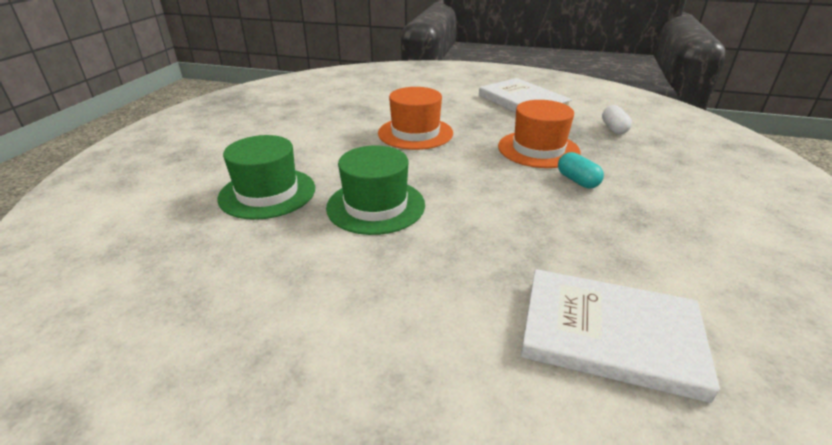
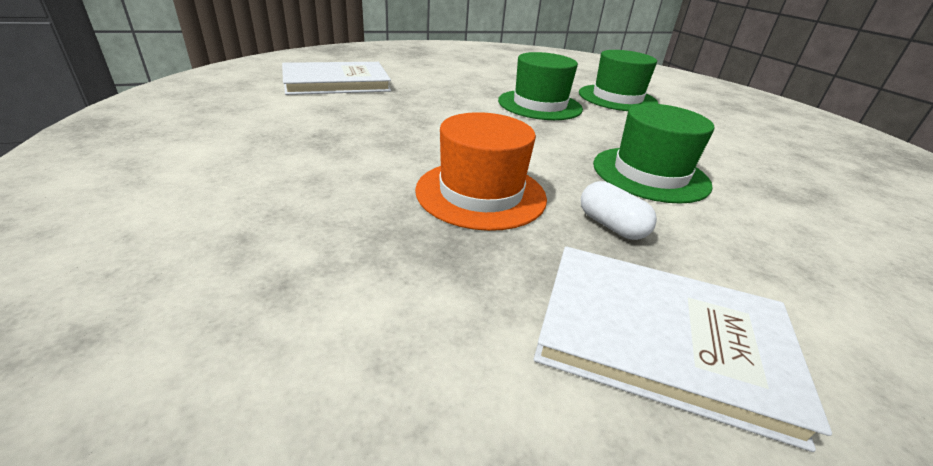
camera: 140 degrees right, 0 degrees up
orange hat [378,87,453,150] -> green hat [593,104,715,204]
turquoise capsule [558,152,604,188] -> none
white capsule [602,105,632,134] -> white capsule moved to [581,181,657,240]

